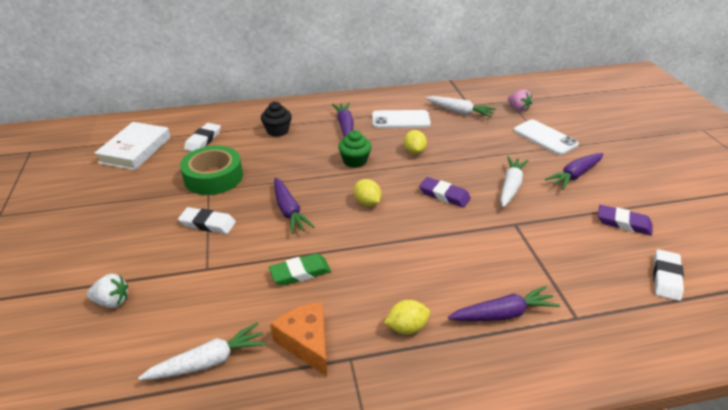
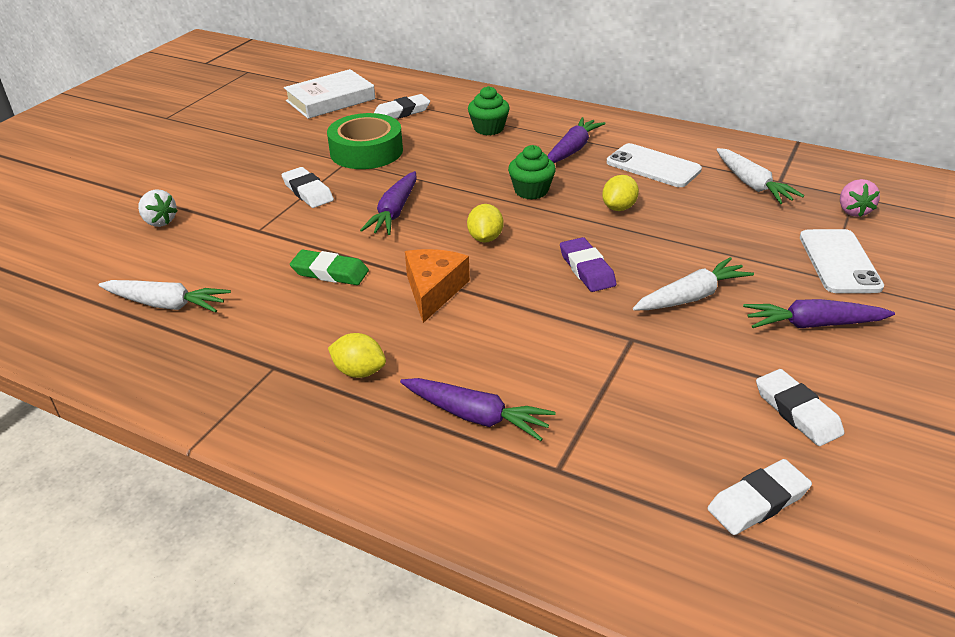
camera: 40 degrees right, 0 degrees up
black cupcake [261,102,292,137] -> green cupcake [468,86,510,135]
orange cheese [270,302,327,376] -> orange cheese moved to [405,249,470,323]
purple eraser [598,205,653,236] -> white eraser [756,369,844,446]

